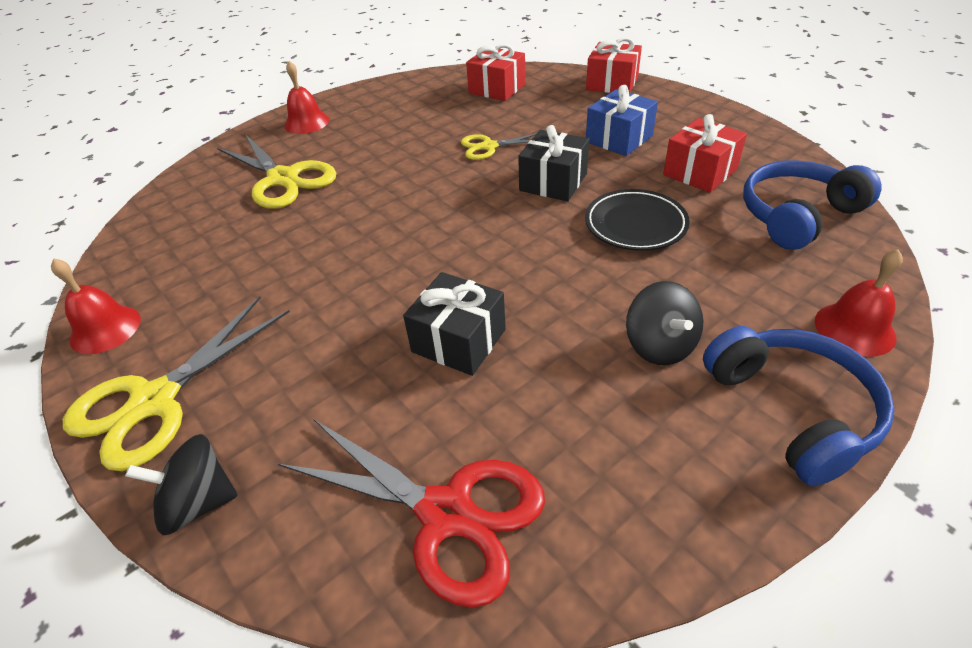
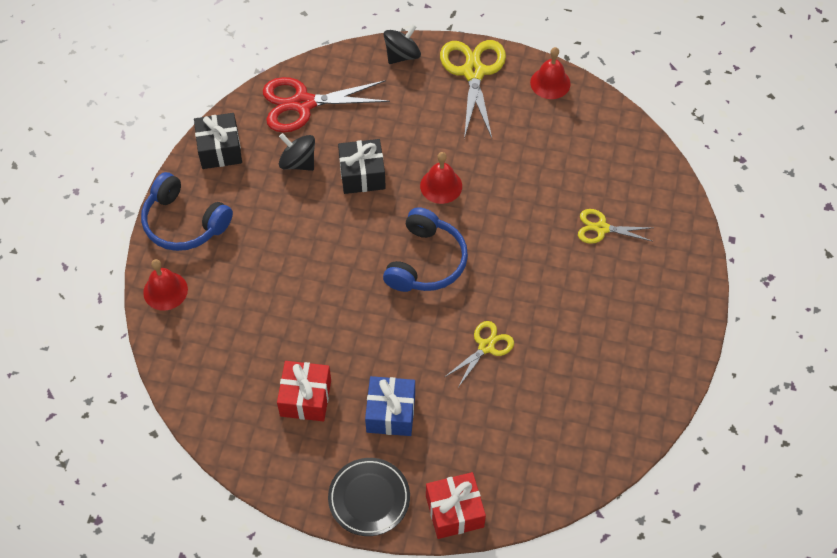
camera: 140 degrees right, 15 degrees up
yellow scissors [217,134,336,209] -> yellow scissors [578,209,652,244], size x0.57
red bell [284,61,329,134] -> red bell moved to [420,152,462,204]
red gift [466,44,525,101] -> none
black gift [518,125,589,201] -> black gift moved to [194,113,242,169]
black plate [585,189,690,251] -> black plate moved to [328,458,410,536]
black spinning top [626,281,703,365] -> black spinning top moved to [279,133,315,171]
blue headphones [743,160,882,250] -> blue headphones moved to [383,207,468,292]

